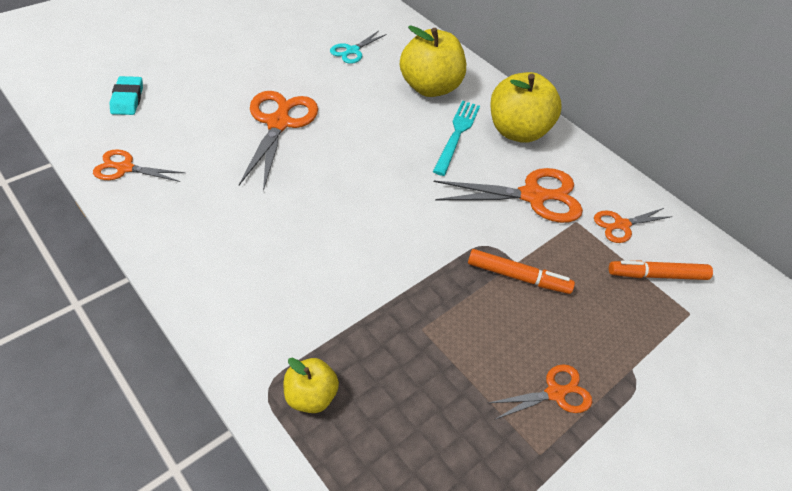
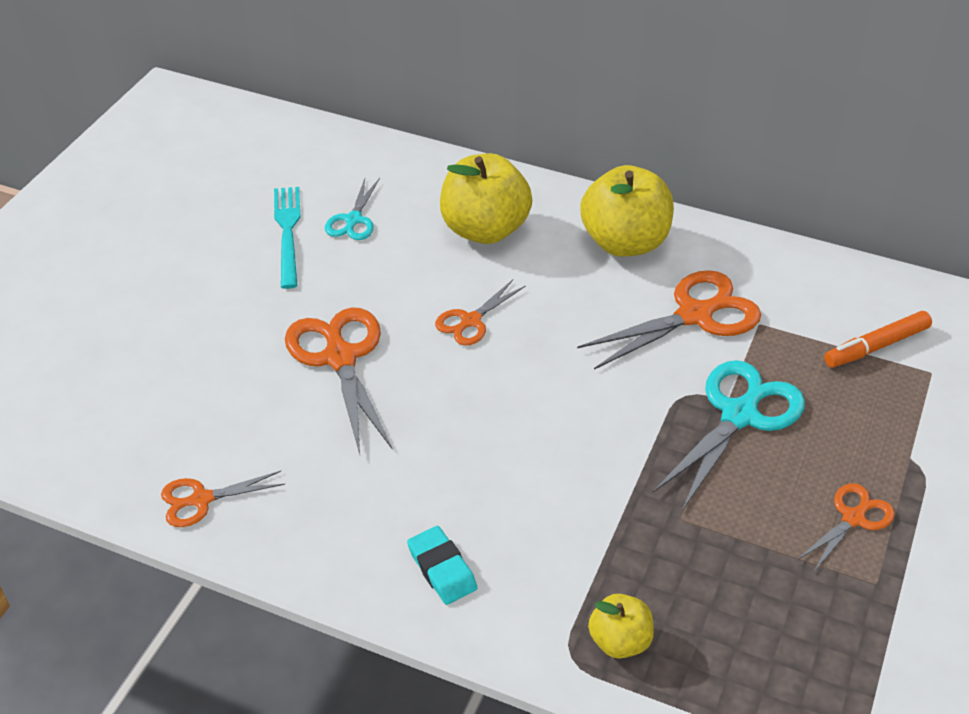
camera: 20 degrees left, 5 degrees down
turquoise eraser [110,76,143,115] -> turquoise eraser moved to [407,526,477,605]
turquoise fork [433,101,480,176] -> turquoise fork moved to [274,187,301,289]
orange marker [468,249,575,294] -> turquoise scissors [653,360,805,511]
orange scissors [594,208,673,243] -> orange scissors moved to [435,280,526,346]

